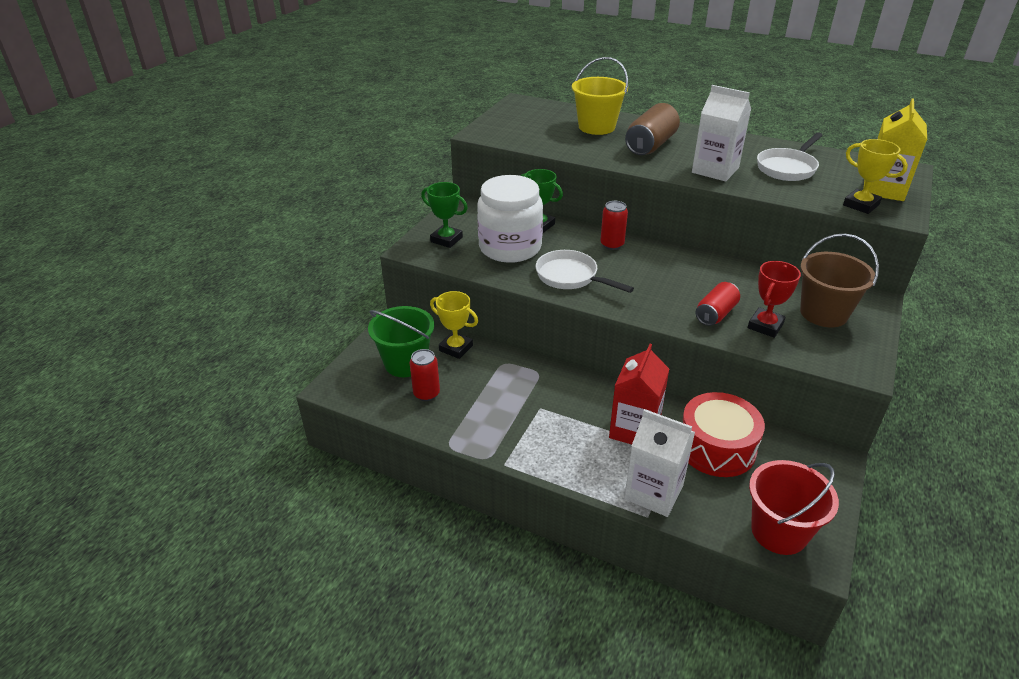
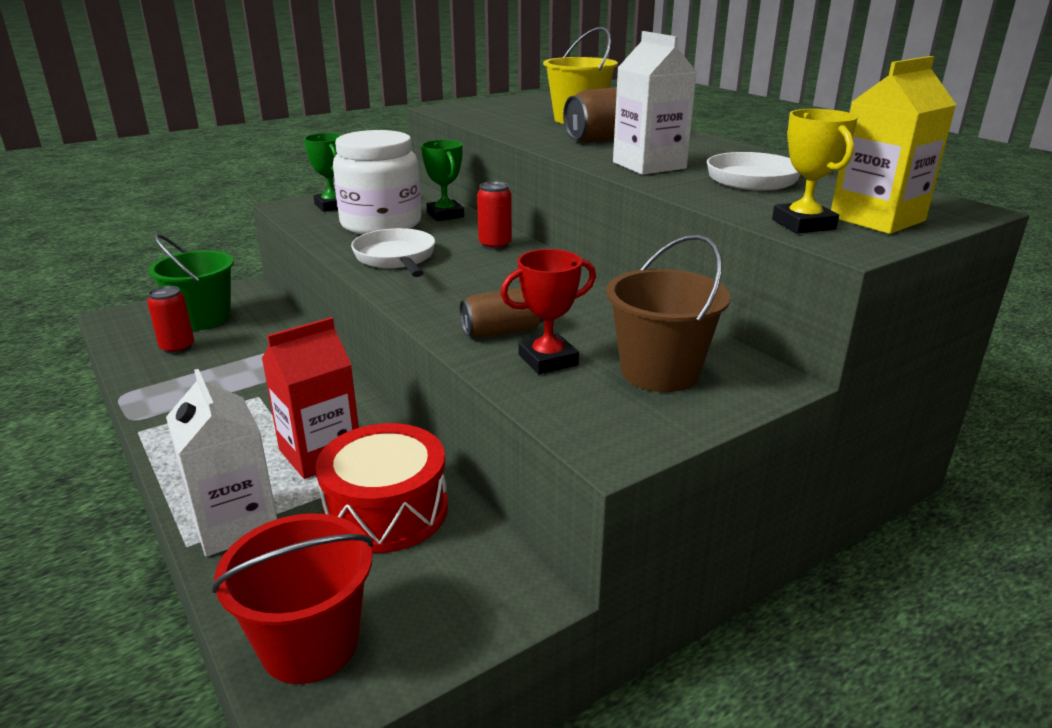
camera: 30 degrees right, 10 degrees down
yellow trophy [430,291,478,359] -> none
red can [696,282,740,326] -> brown can [460,288,544,338]

